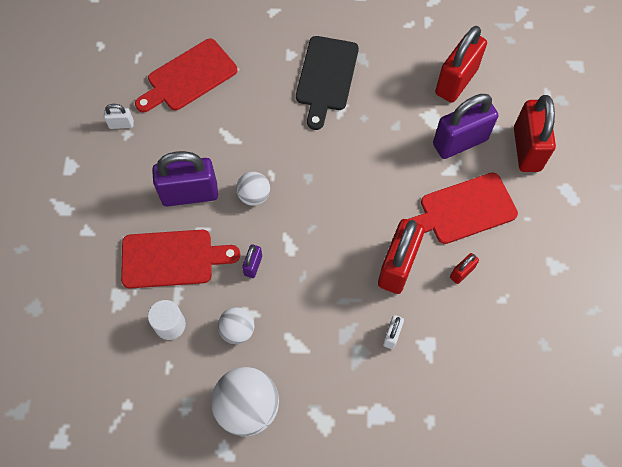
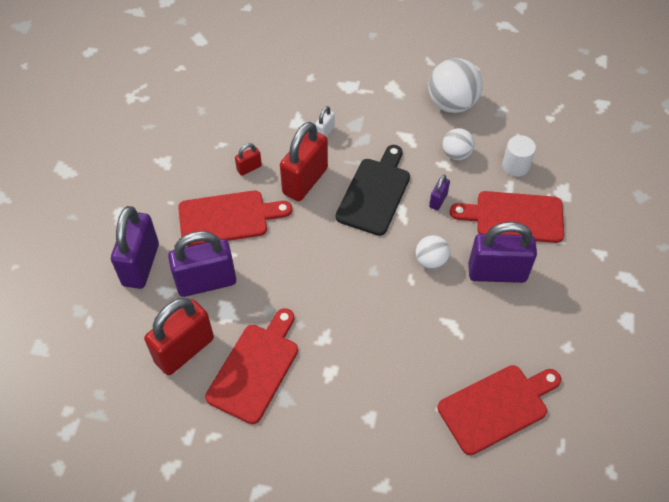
camera: 170 degrees left, 10 degrees down
white padlock [104,104,134,129] -> none
black cutting board [296,36,359,130] -> black cutting board moved to [336,145,410,236]
red padlock [514,95,556,172] -> purple padlock [111,206,159,289]
none -> red cutting board [205,308,298,424]

